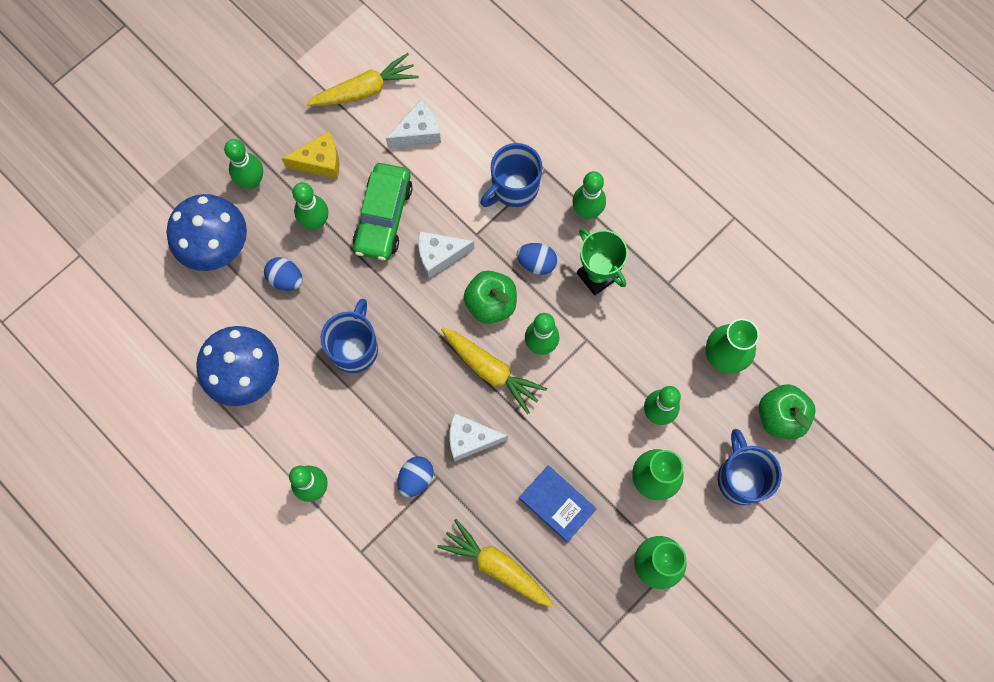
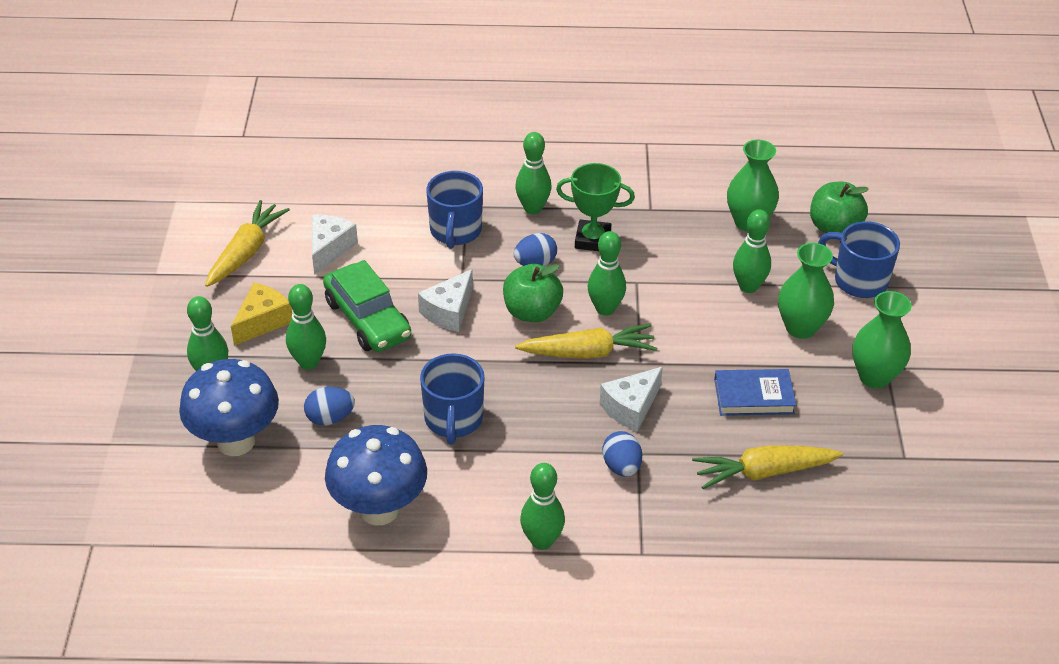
camera: 45 degrees left, 30 degrees down
blue mug [321,299,378,373] -> blue mug turned 150 degrees counterclockwise [420,353,484,445]

